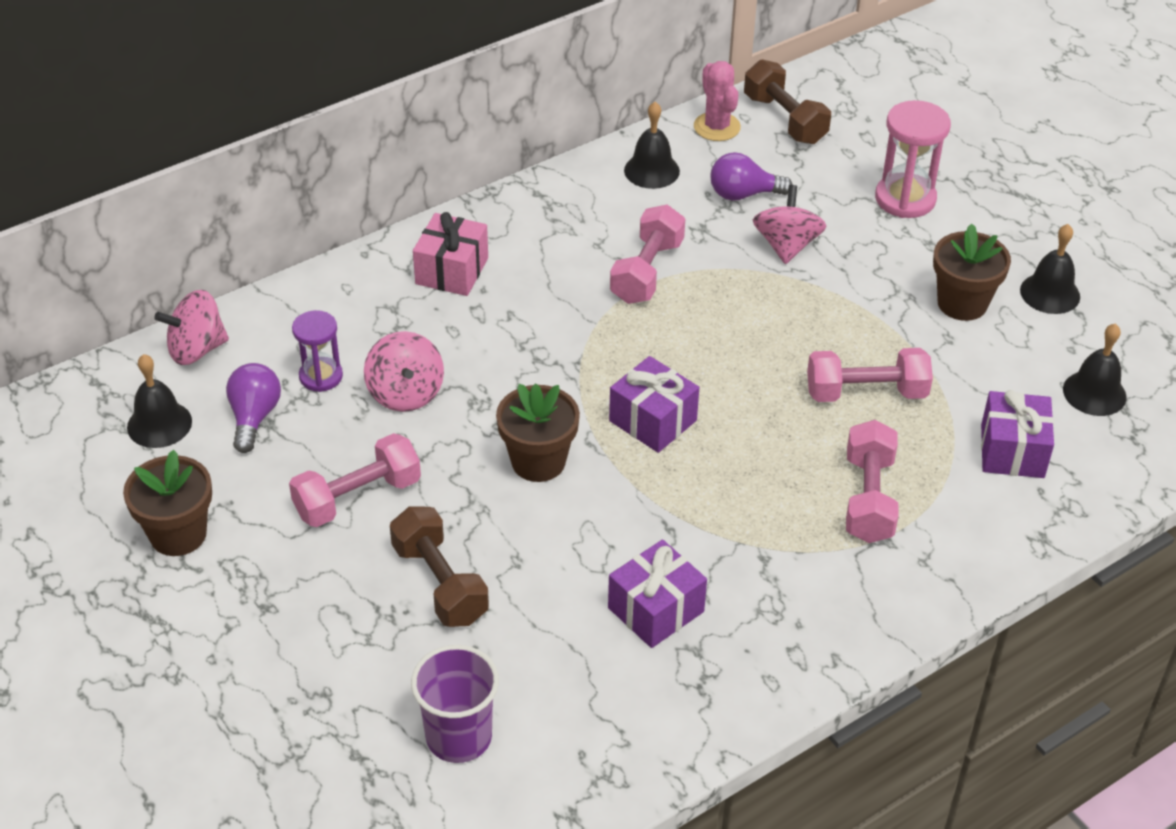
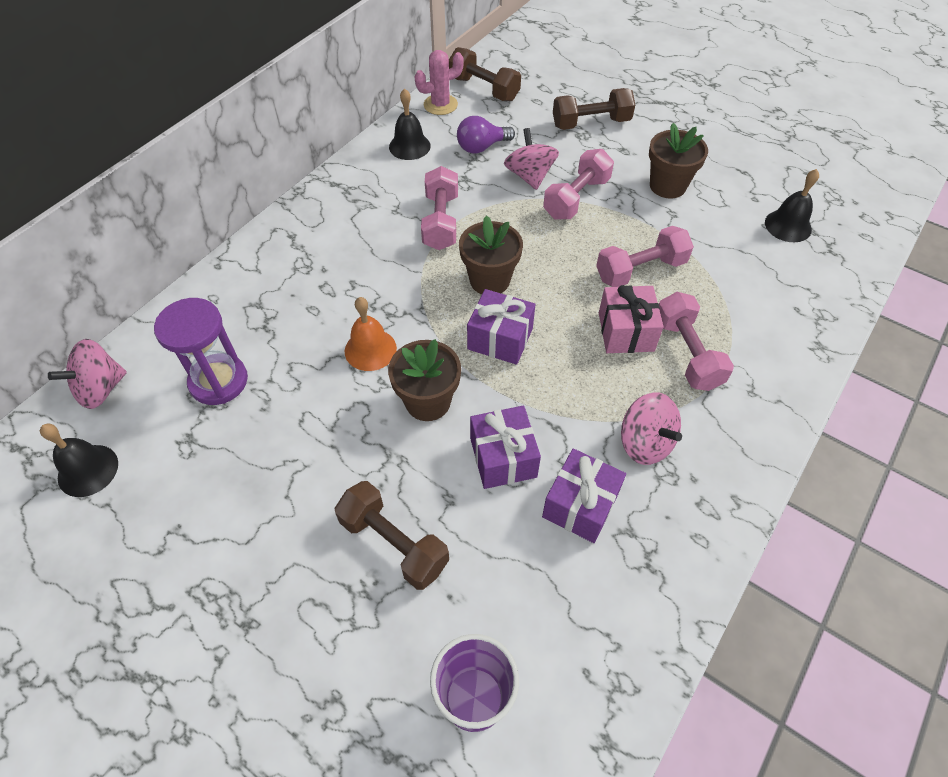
camera: 20 degrees left, 10 degrees up
brown flower pot [123,450,212,556] -> brown flower pot moved to [459,215,523,294]
purple light bulb [226,363,281,453] -> none
pink dumbbell [289,433,421,527] -> pink dumbbell moved to [543,149,614,219]
purple hourglass [292,310,343,392] -> purple hourglass [154,298,248,405], size x1.55
pink spinning top [364,331,444,412] -> pink spinning top moved to [621,392,682,465]
pink gift [413,212,488,296] -> pink gift moved to [599,285,664,353]
pink cactus [694,61,741,141] -> pink cactus turned 75 degrees counterclockwise [414,50,464,115]
pink hourglass [875,100,951,218] -> brown dumbbell [553,88,635,130]
purple gift [981,390,1054,478] -> purple gift moved to [470,406,541,489]
black bell [1020,224,1080,314] -> none
none -> orange bell [345,297,397,371]

